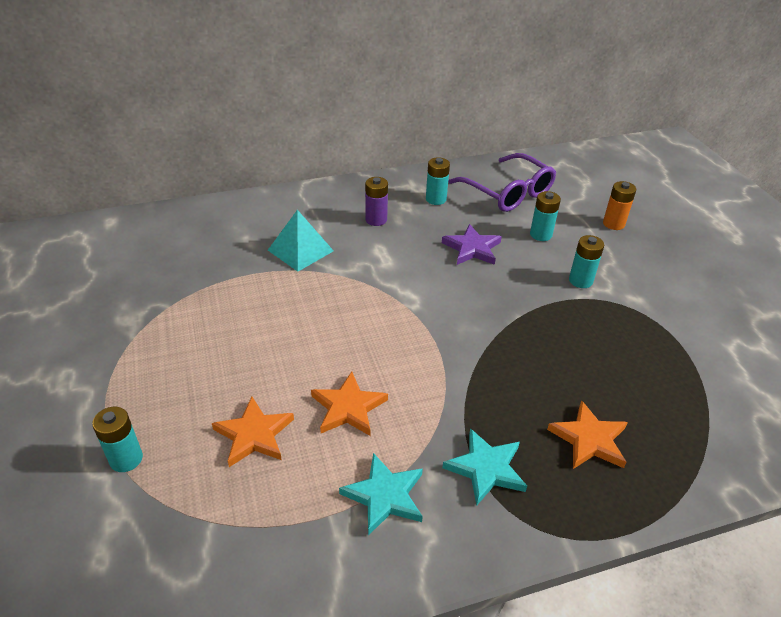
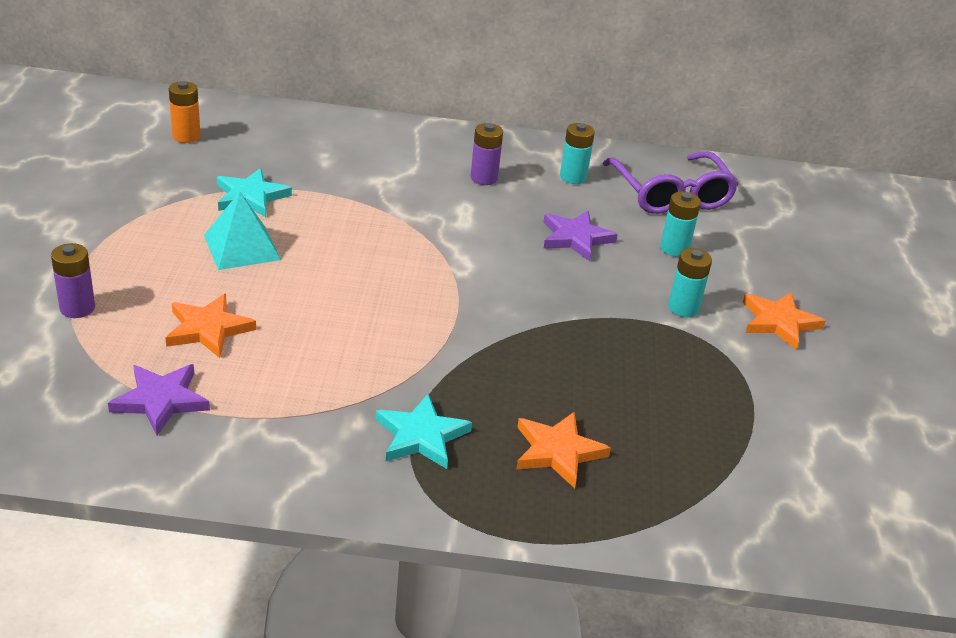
camera: 20 degrees right, 5 degrees down
turquoise battery [92,407,143,472] -> purple battery [51,243,95,318]
turquoise pyramid [268,210,334,272] -> turquoise pyramid moved to [204,192,281,270]
orange star [311,372,388,436] -> orange star moved to [743,292,826,350]
turquoise star [339,453,423,536] -> turquoise star moved to [217,168,292,217]
orange battery [603,181,636,230] -> orange battery moved to [169,81,200,143]
none -> purple star [108,364,210,436]

